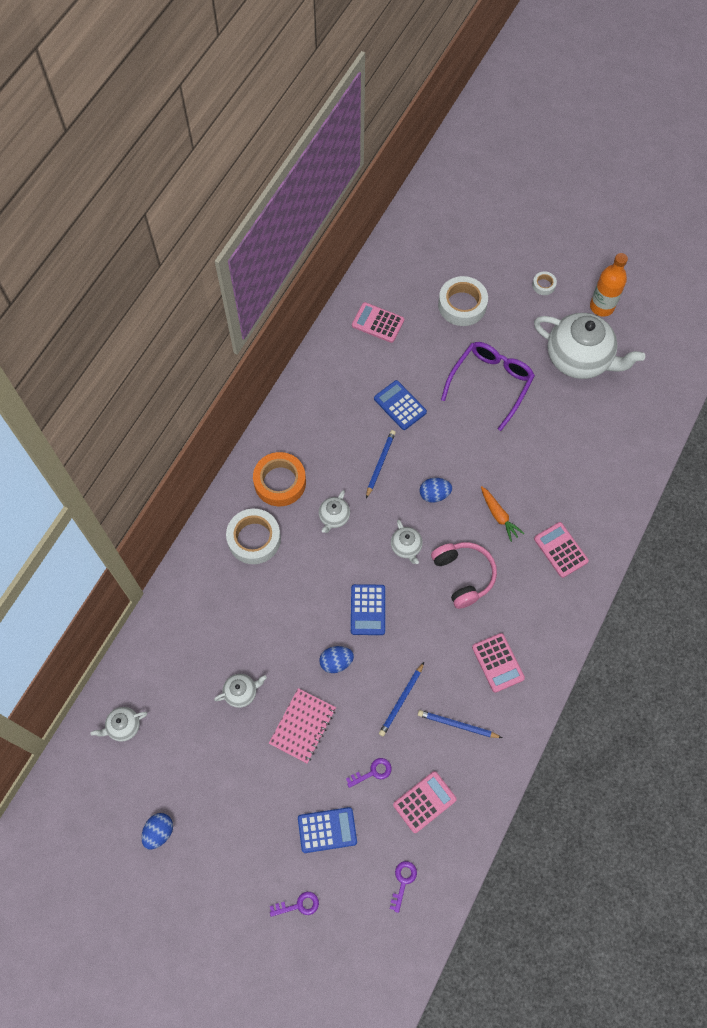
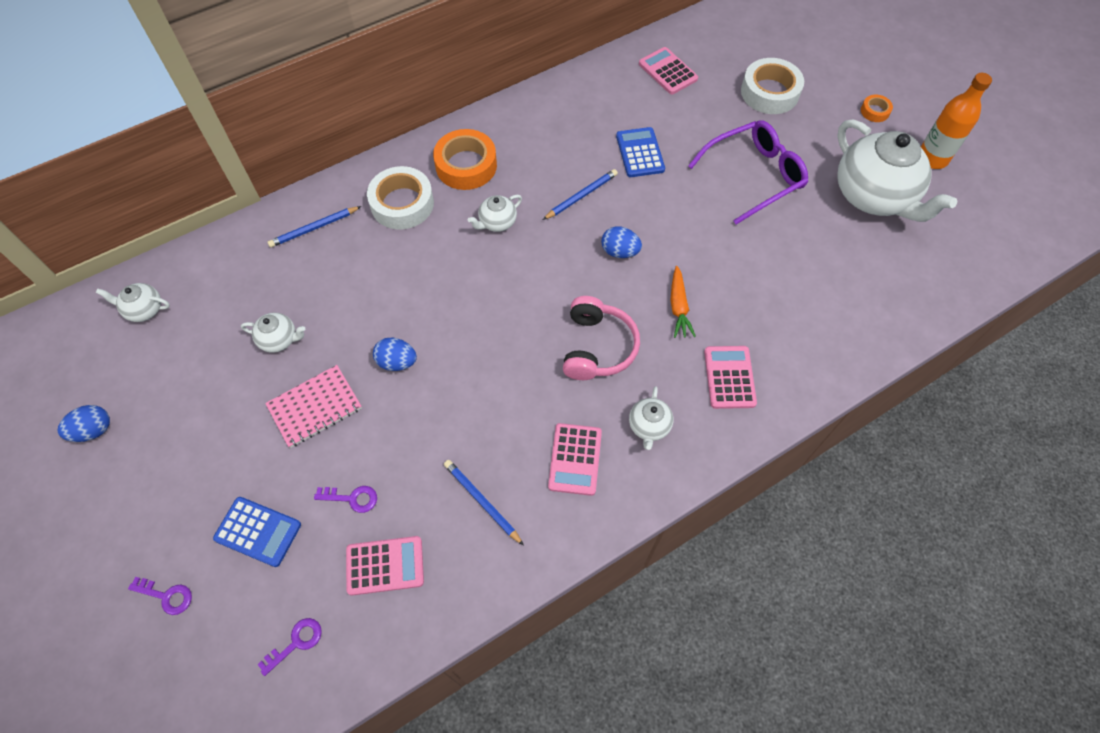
camera: 30 degrees right, 5 degrees down
blue calculator [351,584,385,635] -> none
blue pencil [379,662,424,736] -> blue pencil moved to [268,206,361,248]
white teapot [391,520,423,564] -> white teapot moved to [629,386,673,450]
white tape [532,271,557,295] -> orange tape [861,95,893,122]

